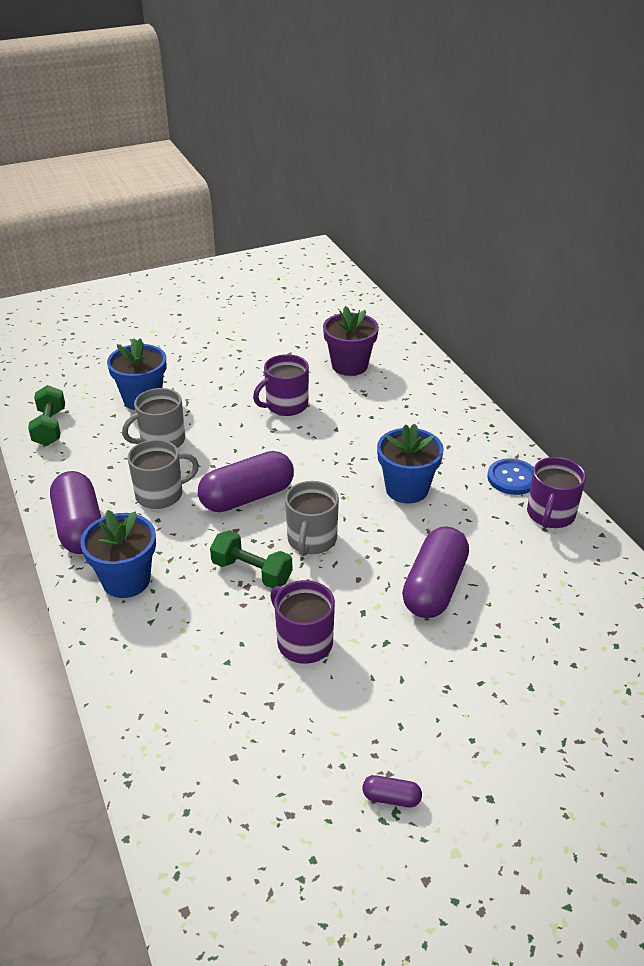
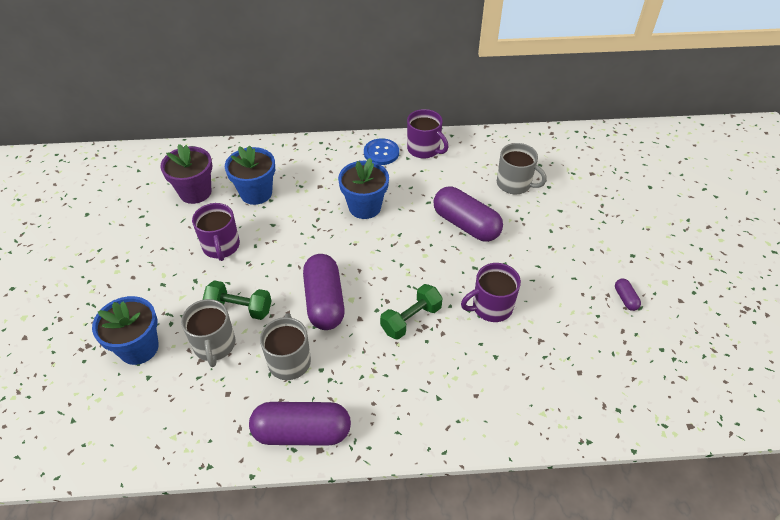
camera: 70 degrees left, 10 degrees up
green dumbbell [28,385,65,446] -> green dumbbell moved to [203,280,271,320]
blue flower pot [80,510,156,598] -> blue flower pot moved to [225,145,275,205]
grey mug [285,481,339,556] -> grey mug moved to [497,143,547,194]
purple capsule [362,775,422,807] -> purple capsule turned 45 degrees counterclockwise [615,279,641,311]

